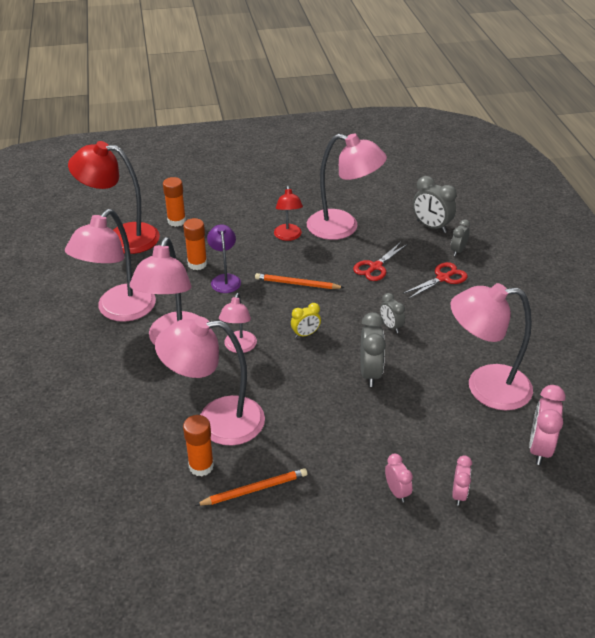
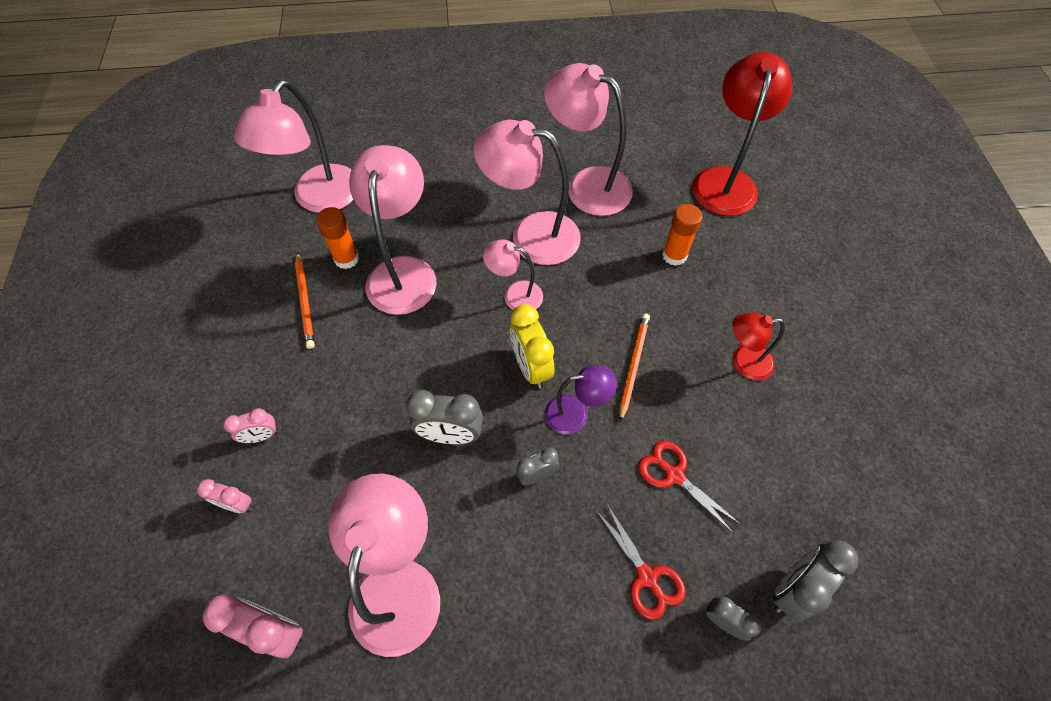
camera: 95 degrees right, 20 degrees up
orange glue stick [163,177,186,227] -> none
purple lamp [207,224,241,293] -> purple lamp moved to [545,365,617,434]
yellow clock [291,303,321,338] -> yellow clock [510,304,554,388], size x1.67
pink lamp [307,133,387,240] -> pink lamp moved to [234,80,353,213]

